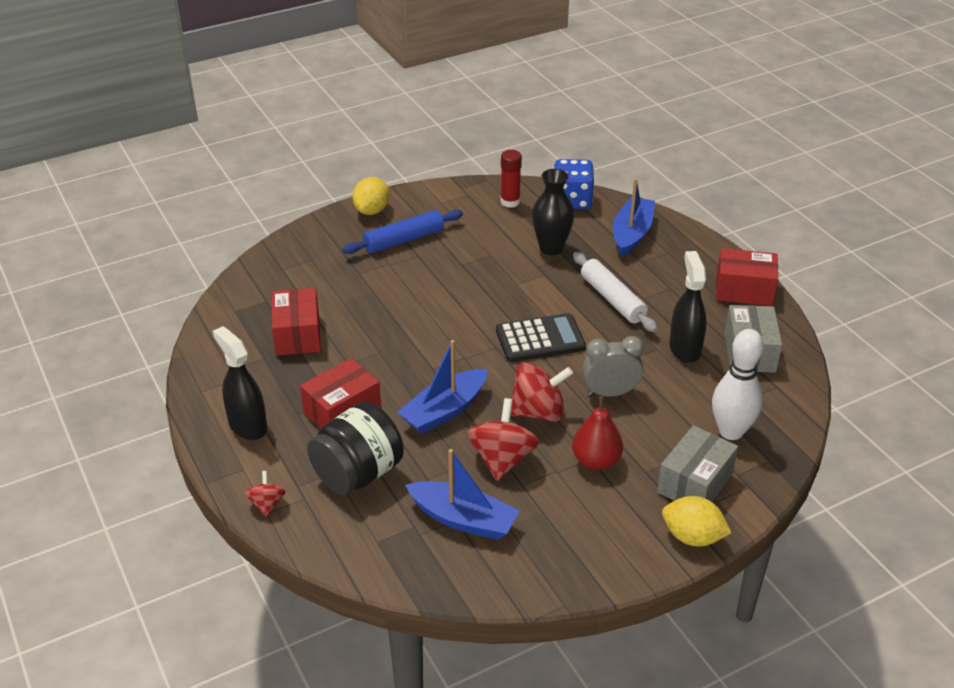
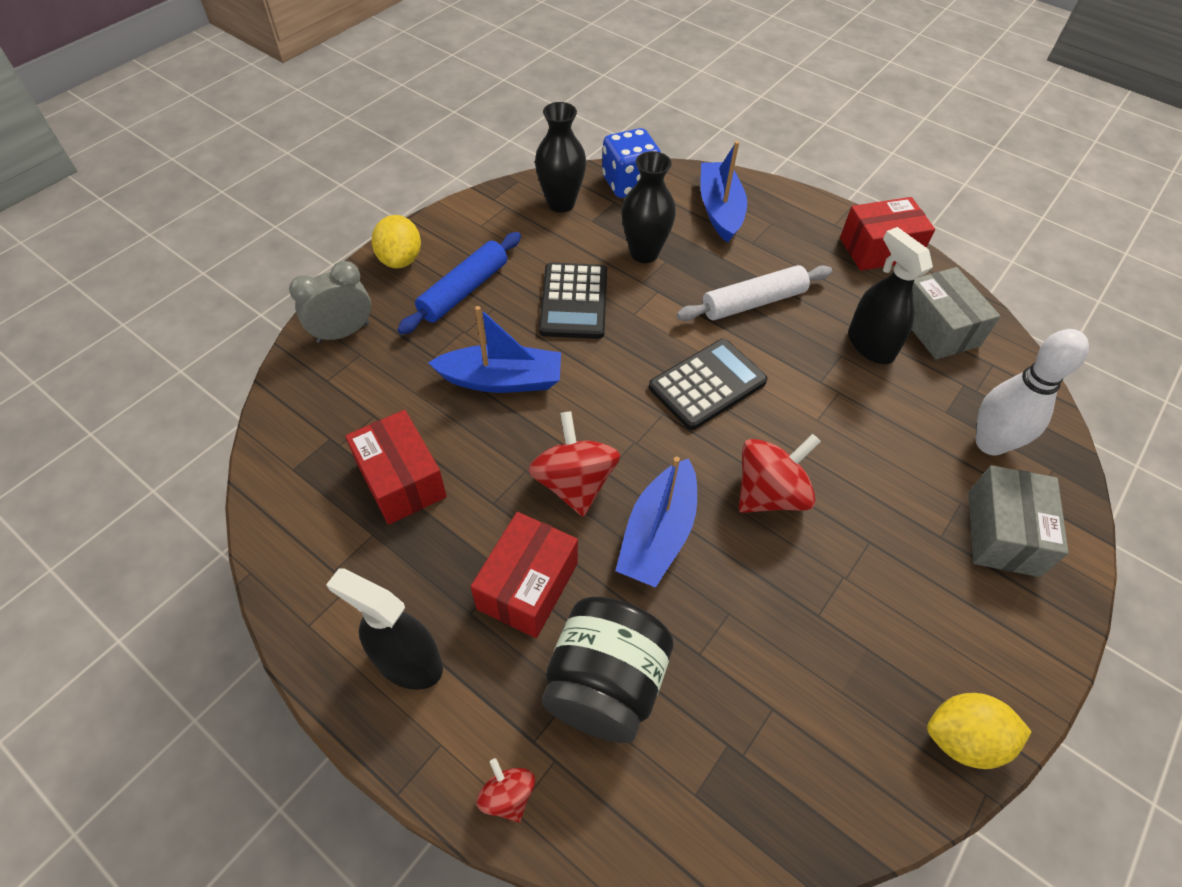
camera: 25 degrees left, 15 degrees up
blue boat [405,449,520,540] -> blue boat moved to [428,306,561,393]
red spinning top [467,398,539,481] -> red spinning top moved to [528,411,620,517]
red glue stick [500,150,522,208] -> black vase [535,102,586,213]
red pear [572,396,623,470] -> none
white rolling pin [573,252,657,332] -> white rolling pin turned 60 degrees counterclockwise [677,265,832,321]
grey clock [583,336,644,397] -> grey clock moved to [289,261,371,343]
yellow lemon [662,496,731,546] -> yellow lemon moved to [927,693,1032,769]
none -> black calculator [539,263,607,339]

